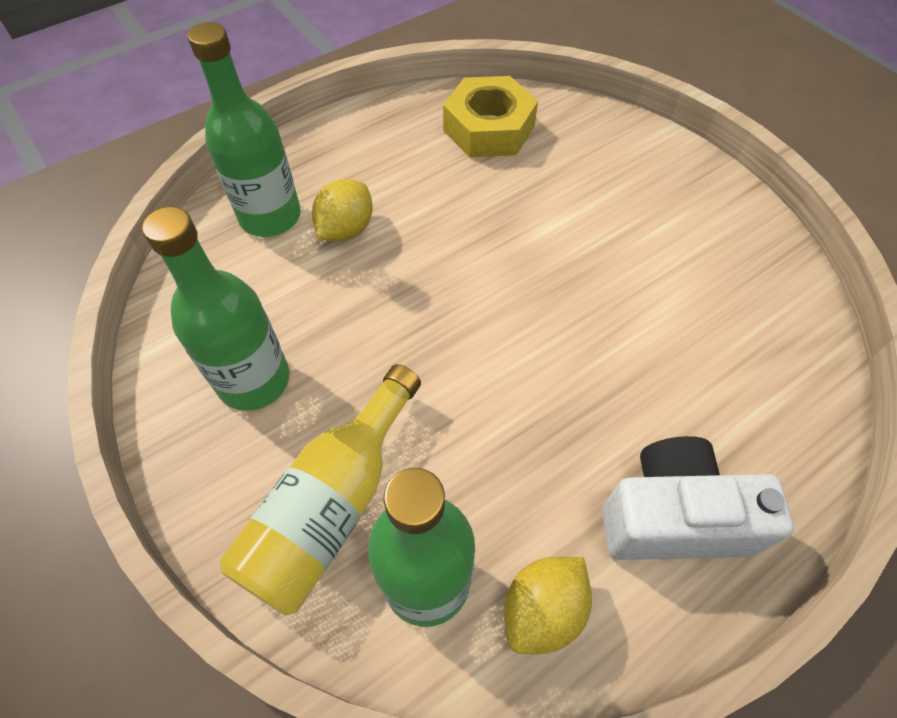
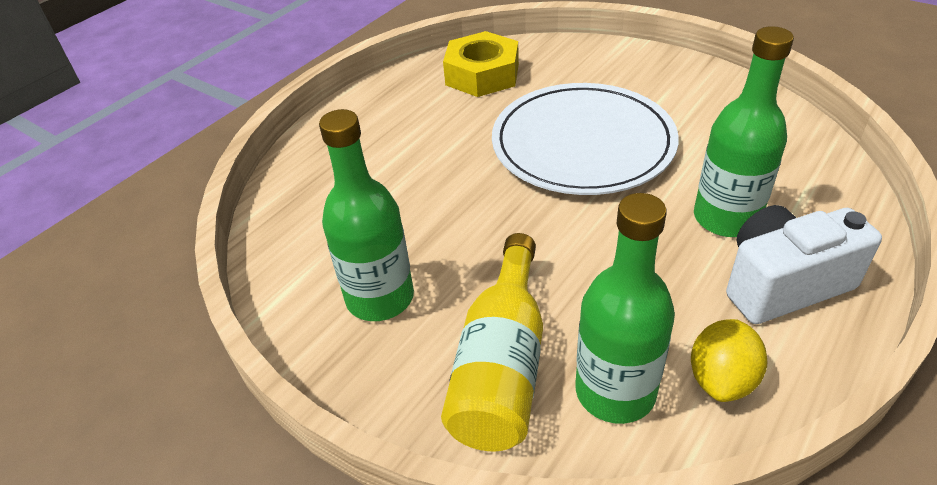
camera: 15 degrees left, 15 degrees down
green bottle [188,22,301,237] -> green bottle moved to [694,26,794,237]
yellow lemon [312,179,373,242] -> none
none -> white plate [492,83,679,195]

